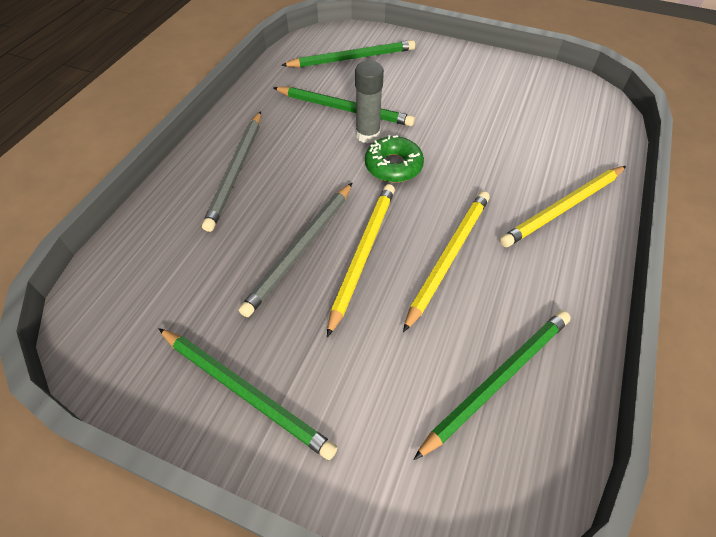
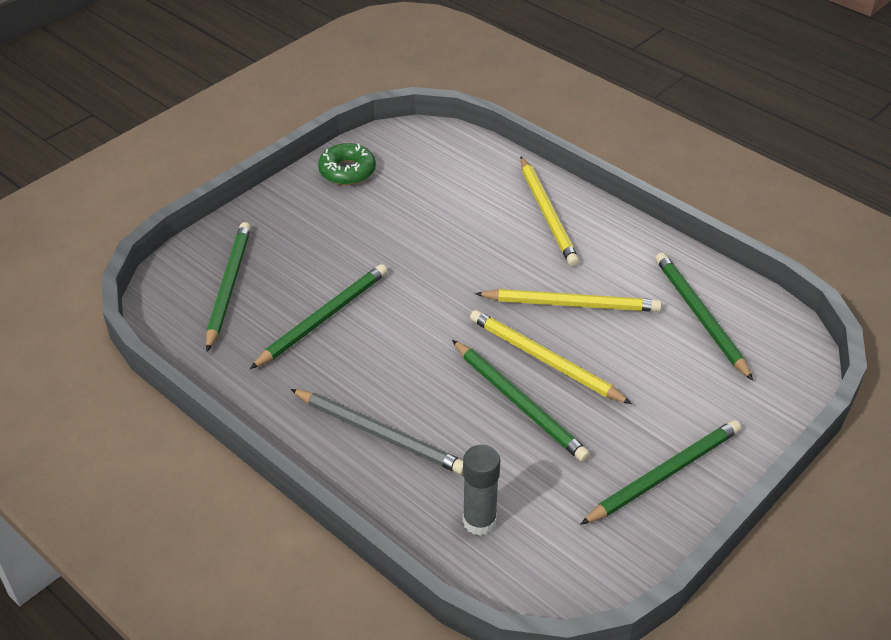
camera: 70 degrees left, 10 degrees down
grey pencil [239,183,352,317] -> green pencil [452,340,590,462]
grey glue stick [355,61,384,143] -> grey glue stick moved to [463,445,500,536]
green donut [365,135,424,182] -> green donut moved to [318,143,376,185]
yellow pencil [403,191,490,332] -> yellow pencil turned 135 degrees clockwise [475,289,662,312]

